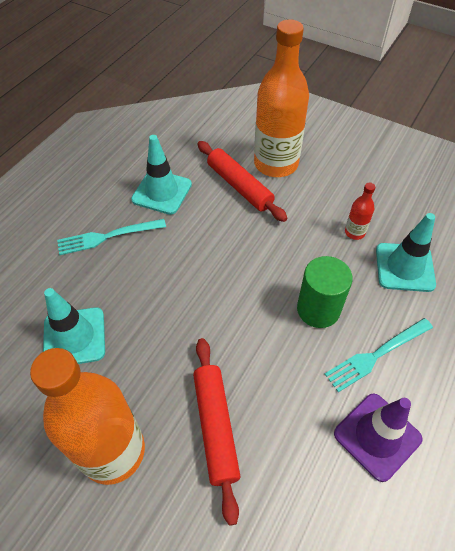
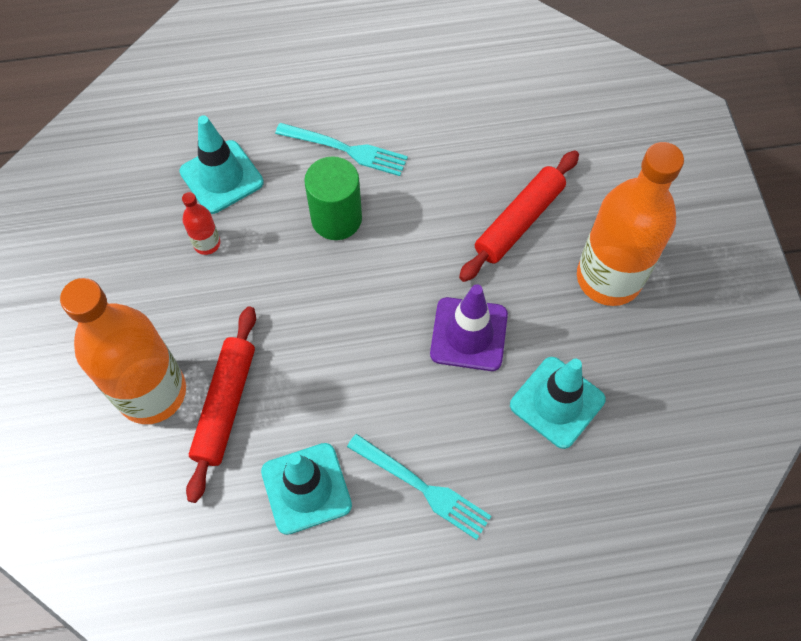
camera: 130 degrees left, 10 degrees up
purple traffic cone [334,394,422,482] -> purple traffic cone moved to [430,284,508,371]

